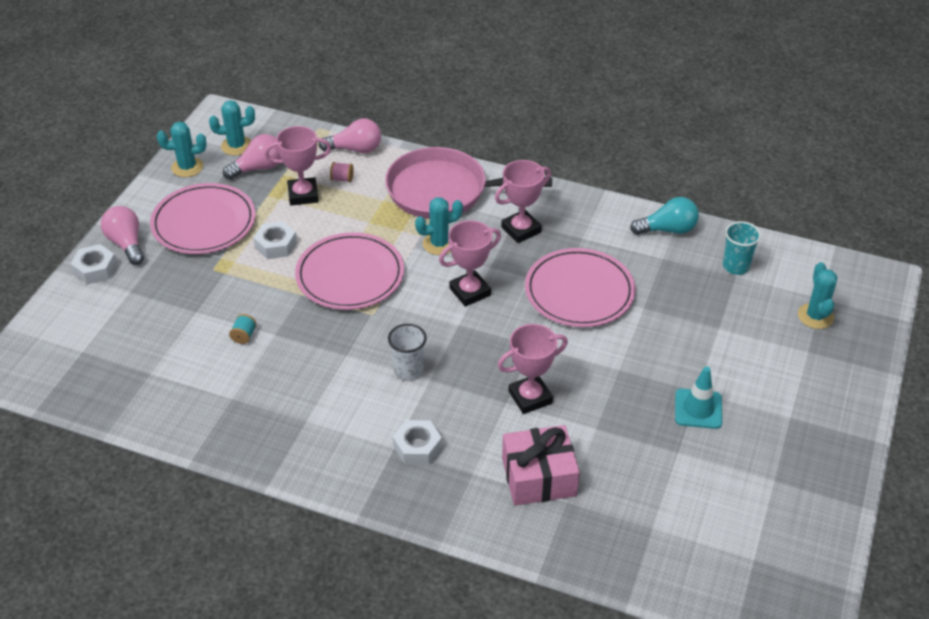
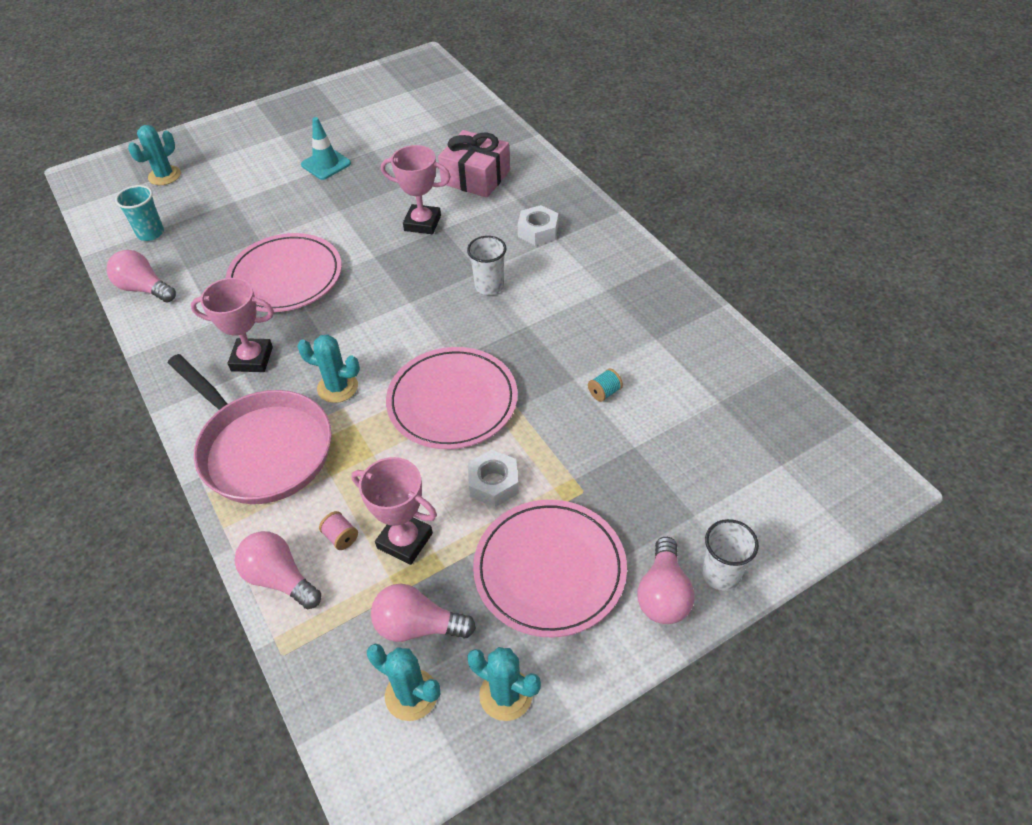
camera: 140 degrees left, 5 degrees up
white nut [71,244,117,284] -> white cup [702,519,759,591]
pink trophy [439,220,501,307] -> none
turquoise light bulb [630,197,699,235] -> pink light bulb [106,250,176,303]

